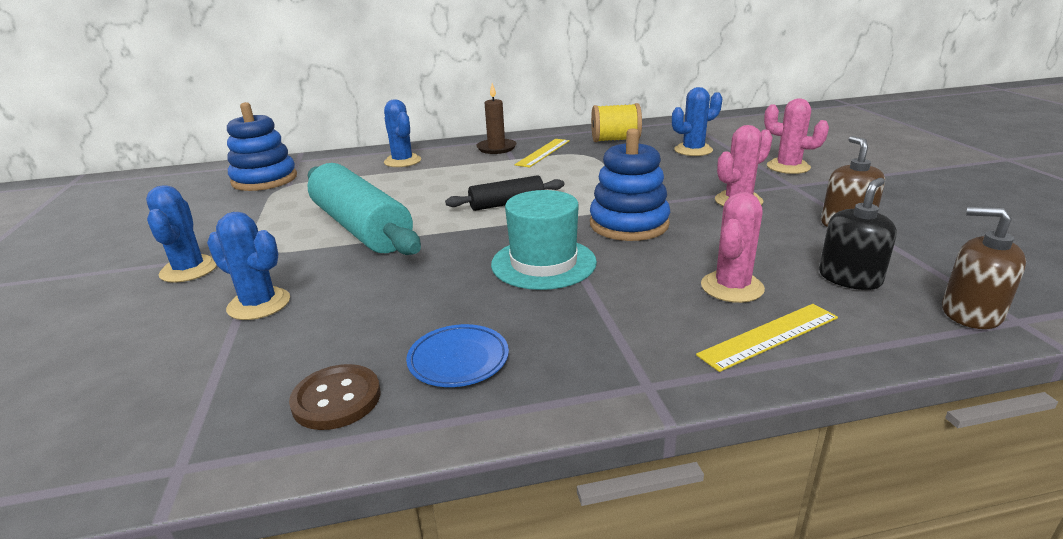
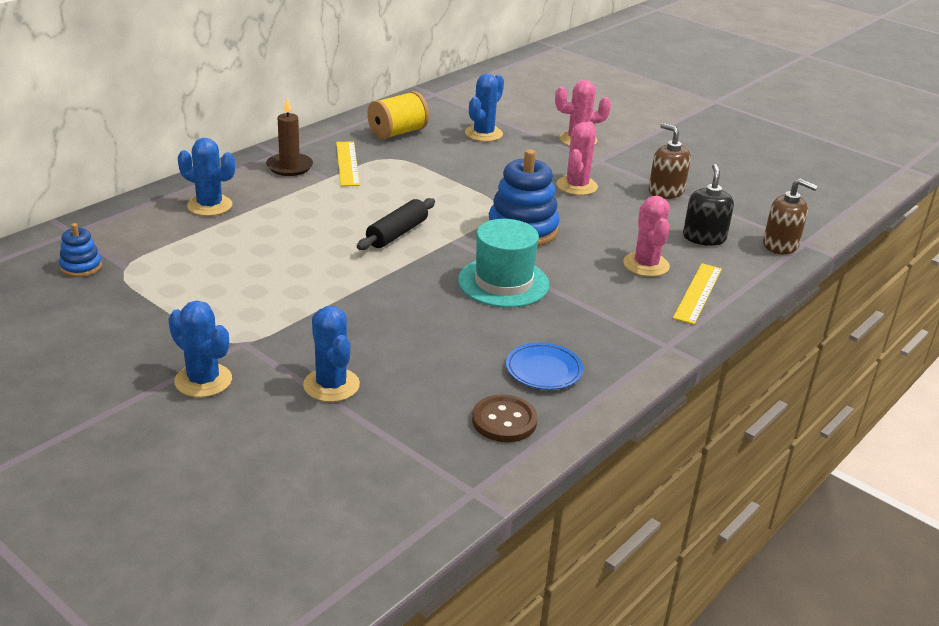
camera: 40 degrees left, 5 degrees up
blue cactus [207,212,290,320] -> blue cactus turned 75 degrees clockwise [303,306,360,402]
blue stacking toy [227,102,297,191] -> blue stacking toy [59,223,102,277], size x0.51
turquoise rolling pin [307,163,421,255] -> none
brown soap dispenser [942,207,1026,329] -> brown soap dispenser turned 150 degrees counterclockwise [763,179,818,254]

